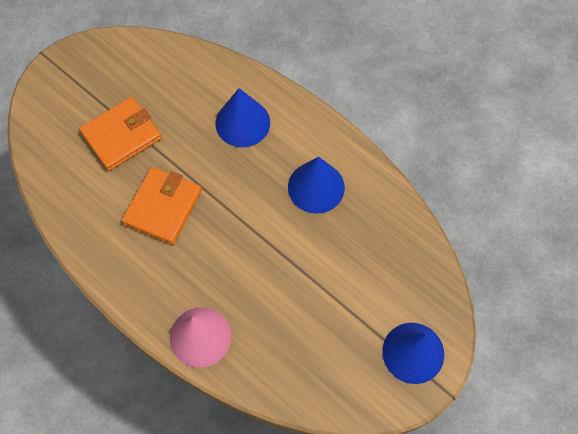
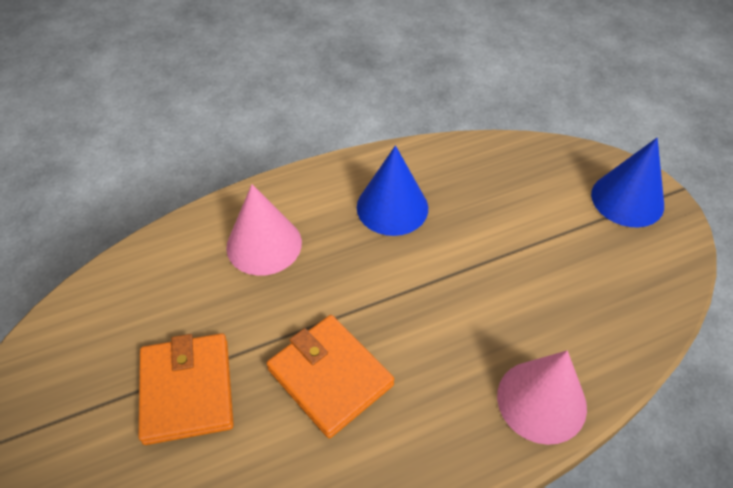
camera: 65 degrees left, 15 degrees down
blue cone [216,88,270,147] -> pink cone [226,184,302,276]

